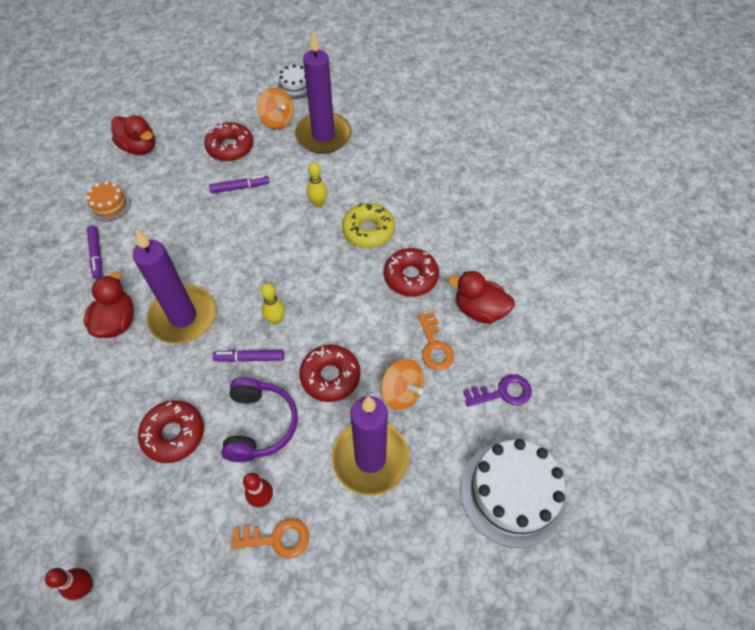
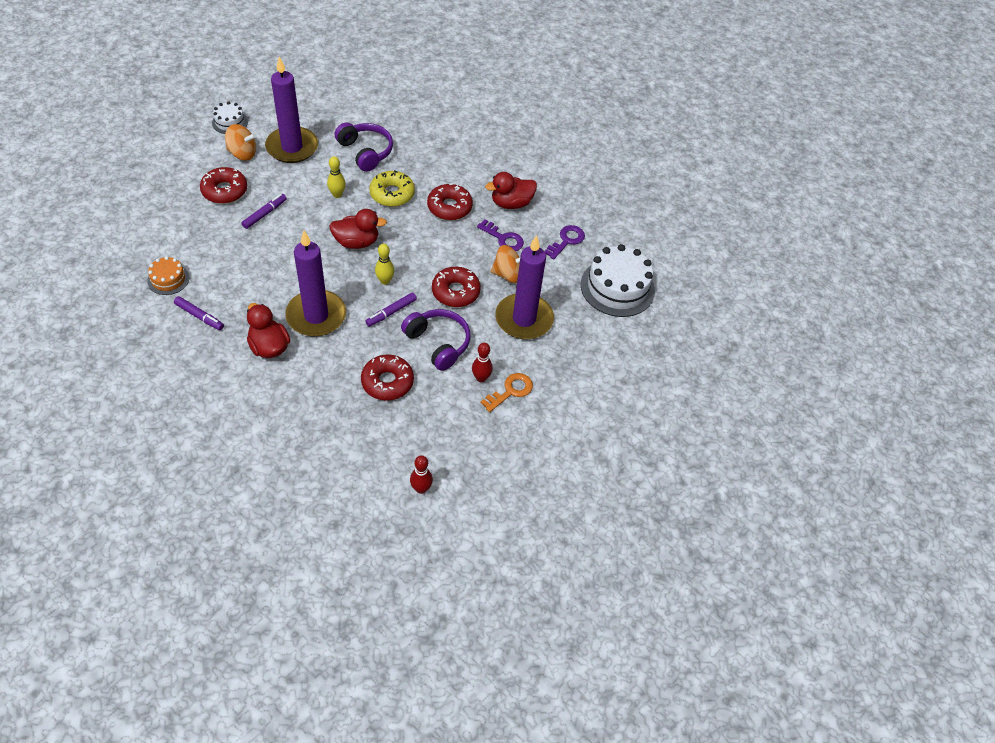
camera: 45 degrees left, 5 degrees down
red duck [111,115,155,155] -> red duck moved to [329,209,387,249]
orange key [418,312,454,370] -> purple key [477,219,524,251]
none -> purple headphones [335,123,393,172]

